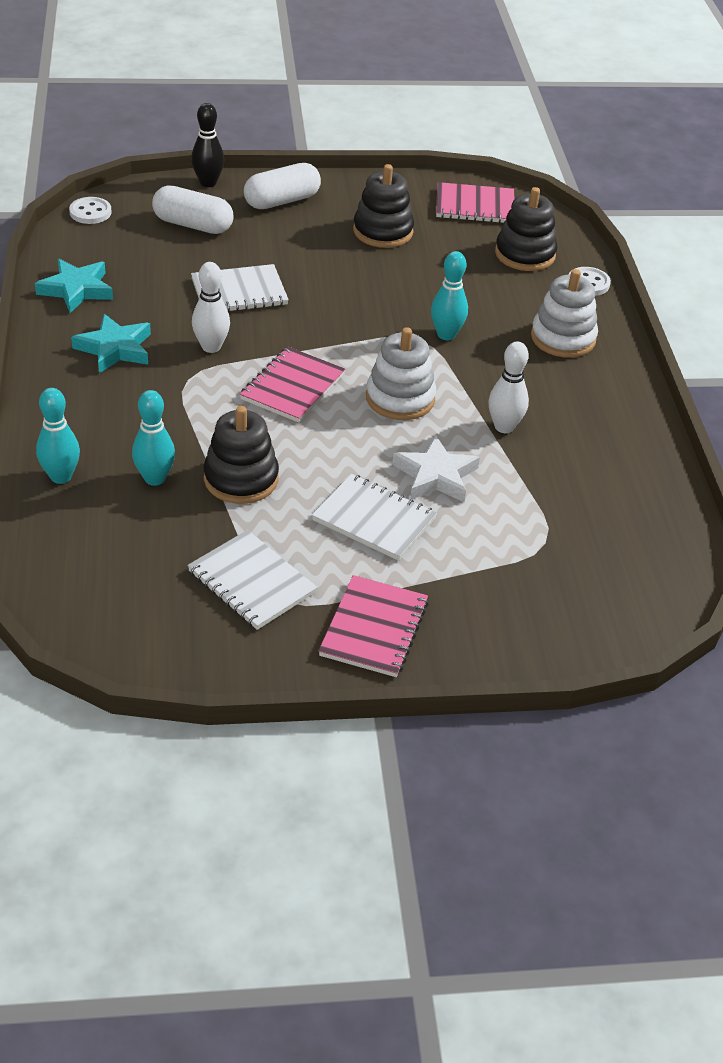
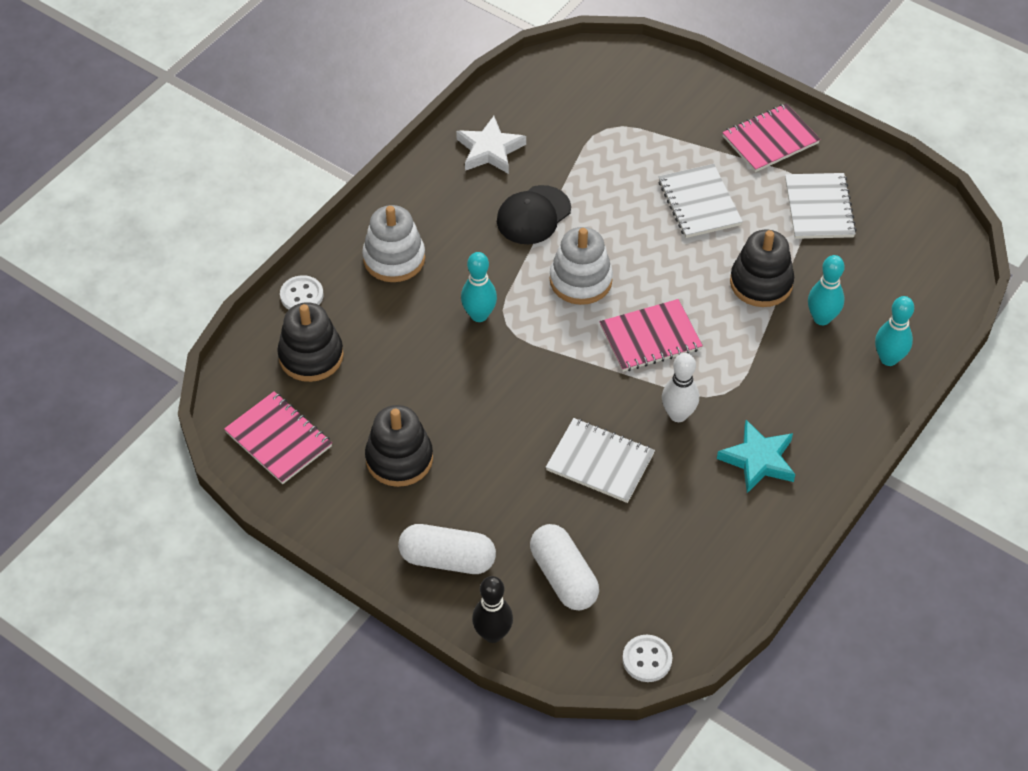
camera: 135 degrees left, 10 degrees up
turquoise star [35,259,113,313] -> none
white star [392,435,480,502] -> white star moved to [456,116,526,174]
white bowling pin [488,342,529,433] -> black cap [497,185,571,244]

